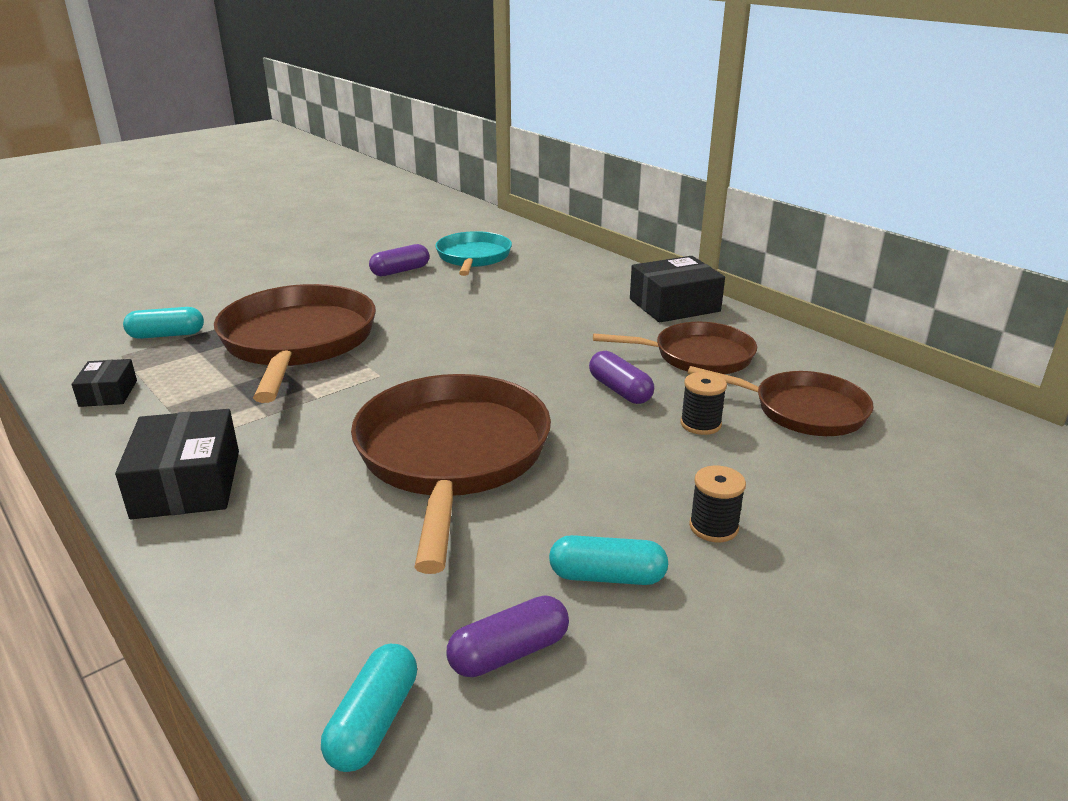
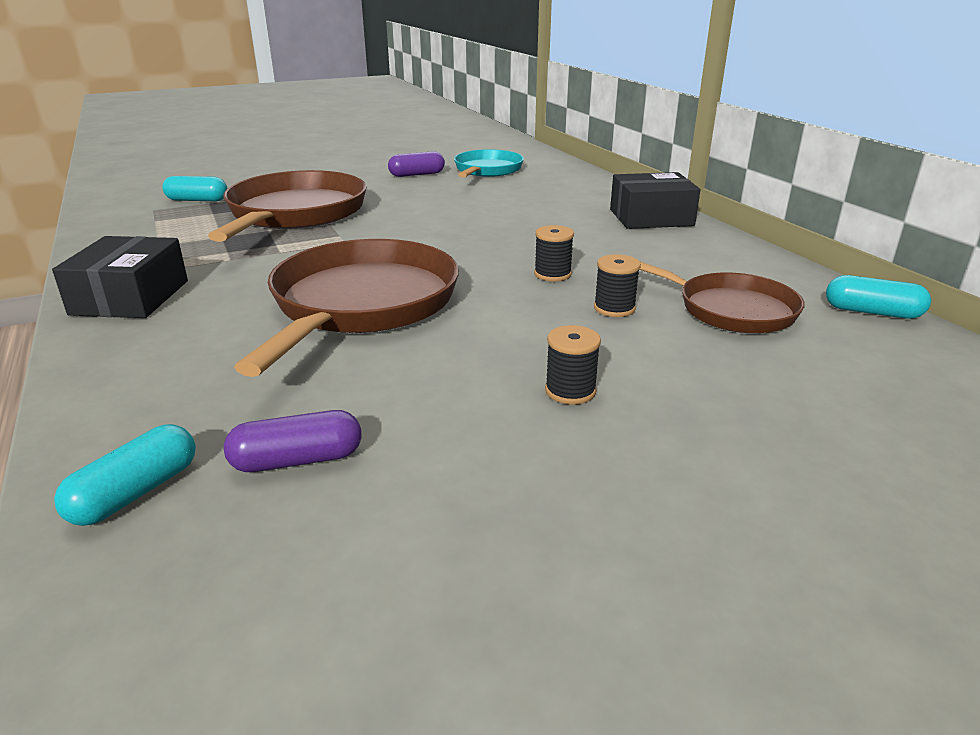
camera: 15 degrees right, 0 degrees up
black box [72,359,137,407] -> none
turquoise capsule [549,535,668,585] -> turquoise capsule moved to [826,275,931,319]
purple capsule [589,351,654,404] -> black spool [534,225,574,282]
brown pan [593,322,757,374] -> none

